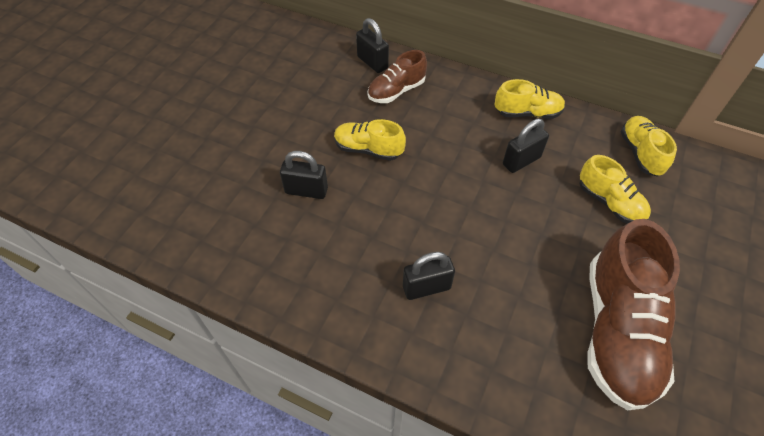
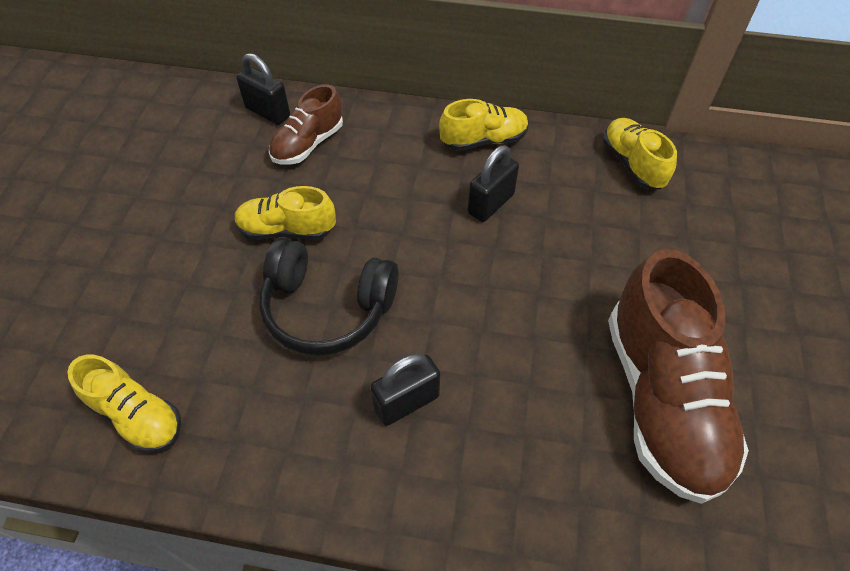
camera: 15 degrees left, 0 degrees up
black padlock [280,151,328,199] -> none
yellow shoe [579,155,651,224] -> yellow shoe moved to [67,355,181,453]
none -> black headphones [259,238,399,356]

